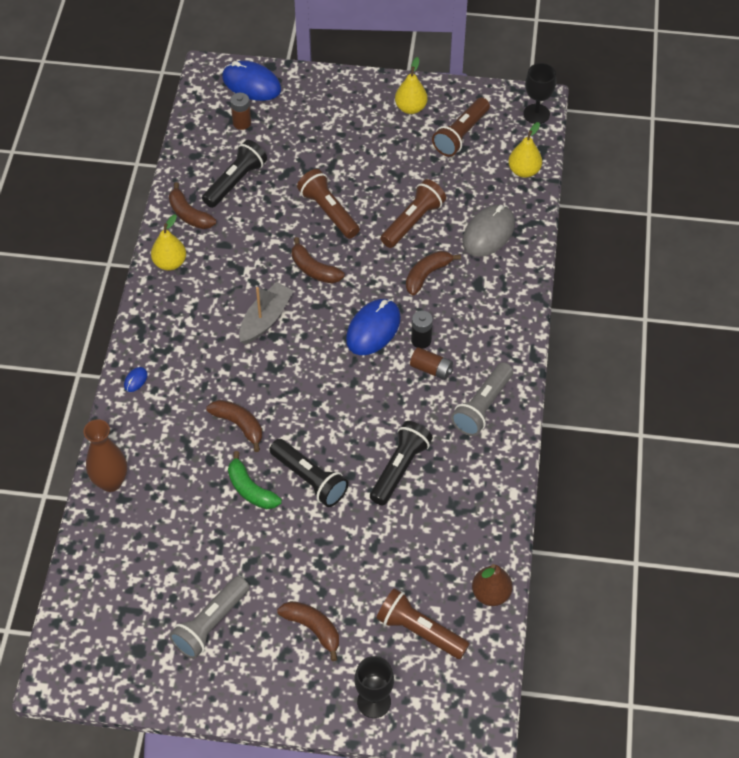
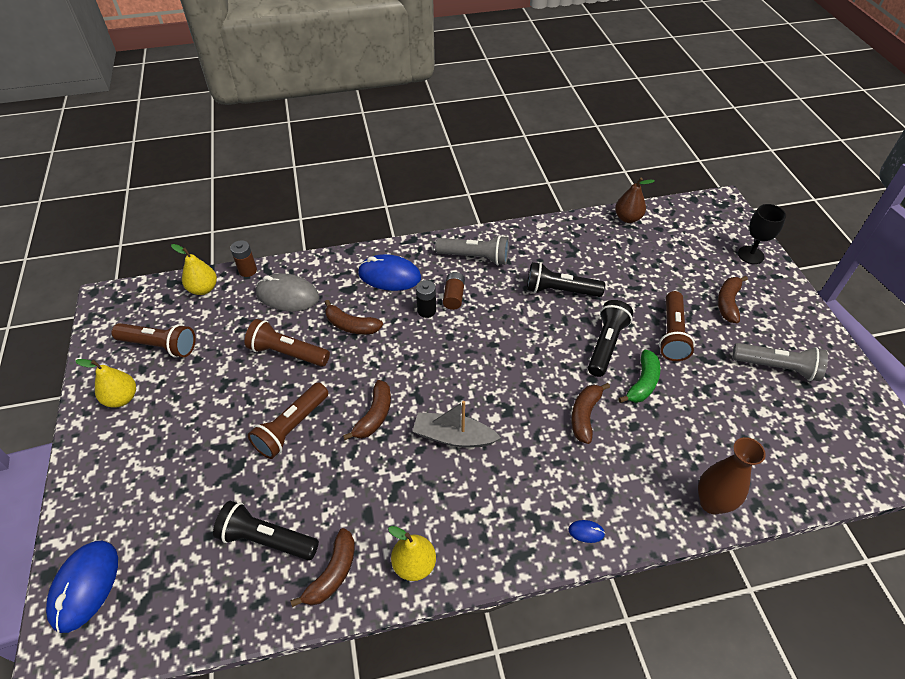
camera: 110 degrees left, 5 degrees down
brown battery [230,93,251,130] -> brown battery moved to [230,240,257,277]
blue mouse [346,299,401,355] -> blue mouse moved to [358,254,421,291]
brown flashlight [376,588,469,659] -> brown flashlight moved to [659,291,695,361]
black goblet [523,63,556,124] -> none

